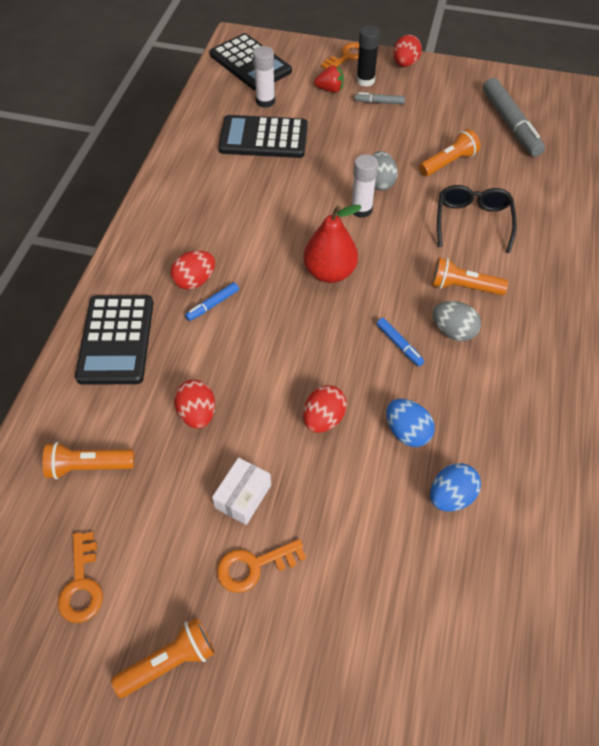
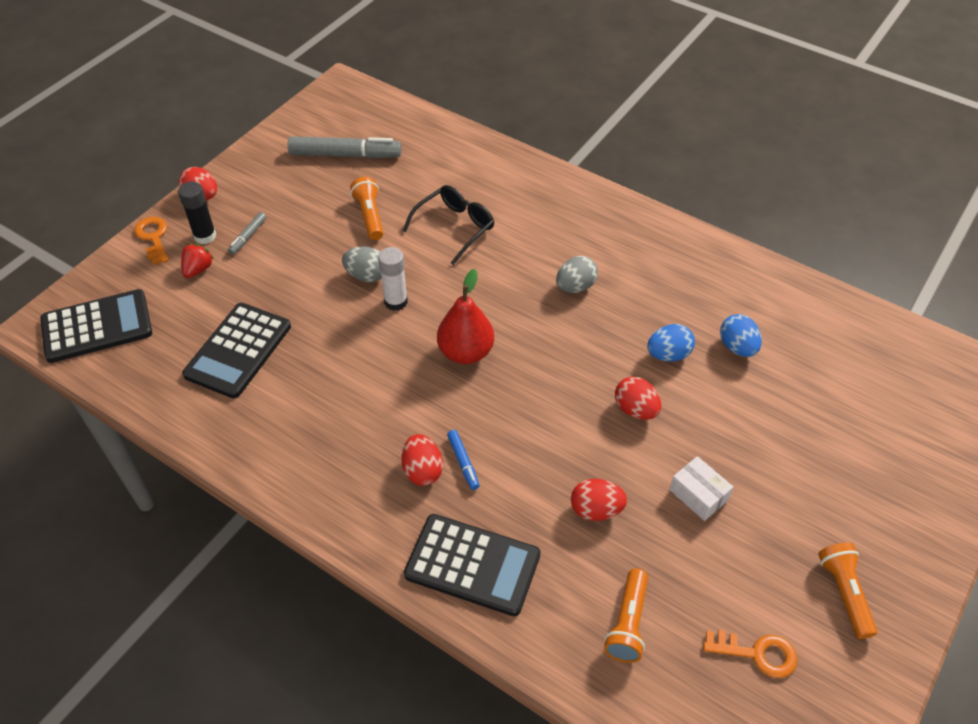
camera: 70 degrees left, 5 degrees down
orange key [217,539,306,593] -> none
white glue stick [253,46,275,108] -> none
blue marker [377,318,424,366] -> none
orange flashlight [431,258,508,295] -> none
black glasses [437,185,517,253] -> black glasses turned 105 degrees clockwise [403,185,494,265]

